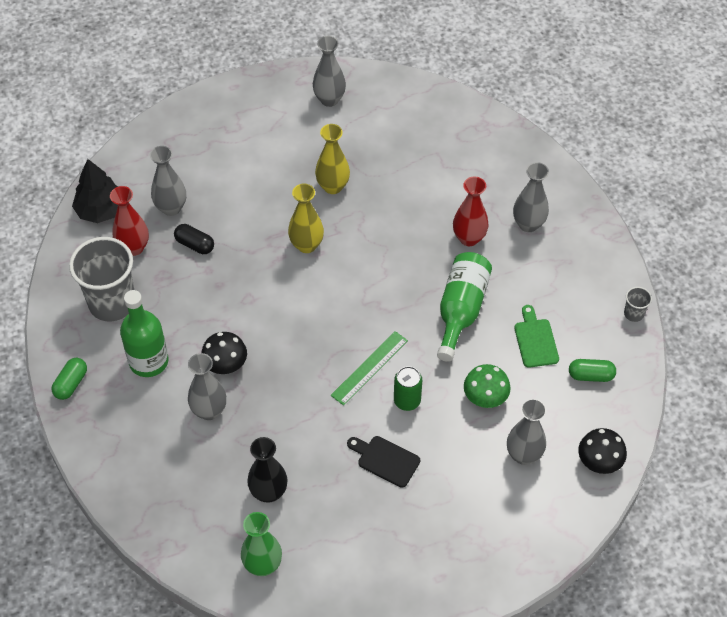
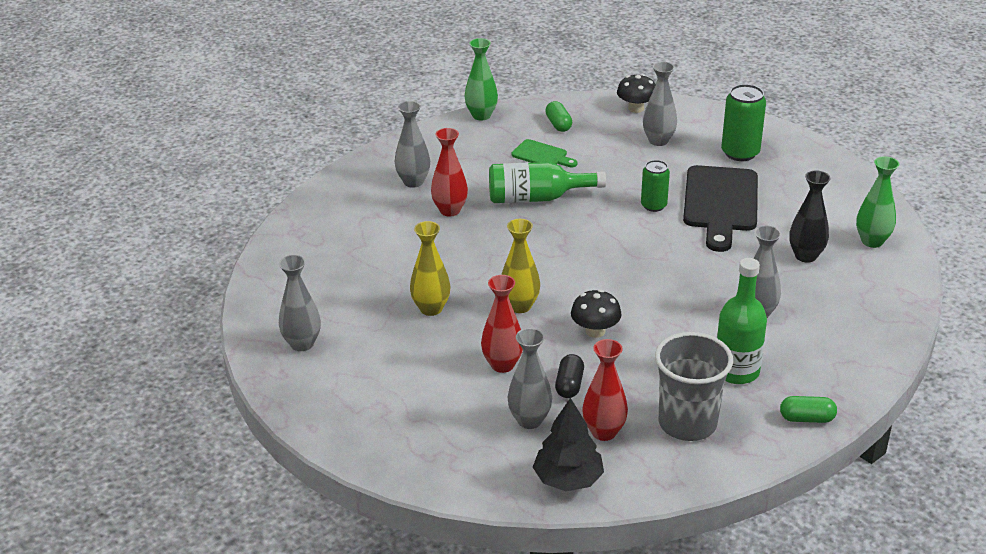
camera: 110 degrees left, 20 degrees down
black mushroom [201,332,247,374] -> black mushroom moved to [571,289,622,338]
green ruler [331,331,408,405] -> none
black cutting board [347,436,420,488] -> black cutting board [683,165,758,252], size x2.01
green mushroom [464,364,511,408] -> none
green cutting board [514,305,559,368] -> green cutting board turned 120 degrees counterclockwise [512,139,577,167]
grey cup [624,287,652,322] -> green vase [465,38,498,121]
none -> red vase [481,275,523,373]
none -> green can [721,84,766,161]

